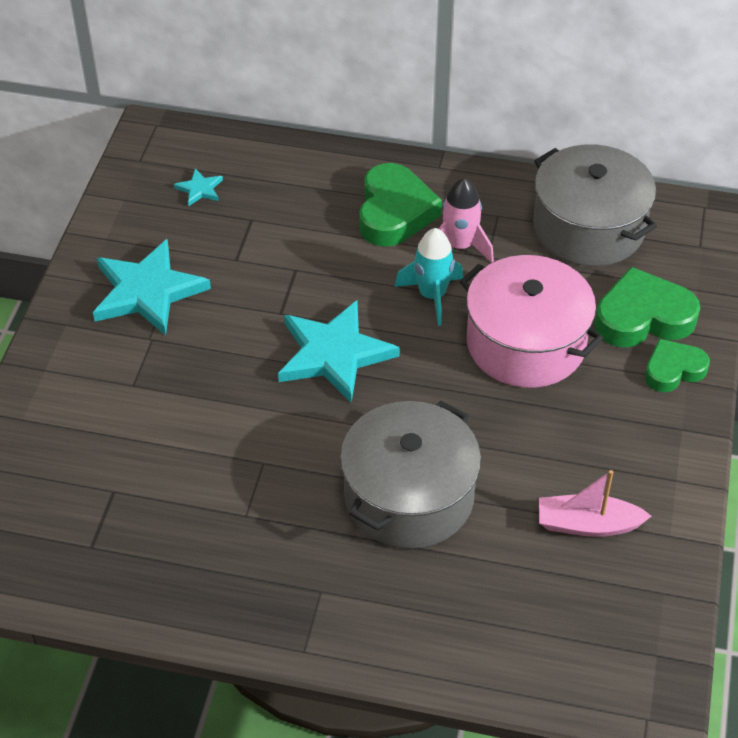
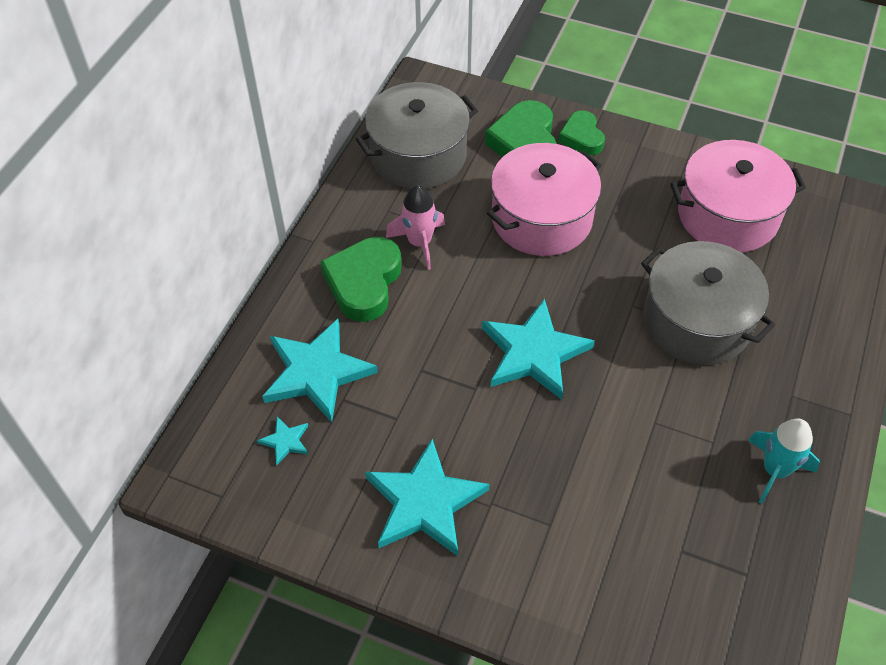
camera: 80 degrees left, 5 degrees up
green heart [359,163,442,247] -> green heart turned 90 degrees counterclockwise [320,237,402,322]
turquoise rocket [395,228,463,326] -> turquoise rocket moved to [748,418,820,503]
pink boat [539,470,652,537] -> pink pot [670,140,806,252]
none -> turquoise star [262,319,378,422]

